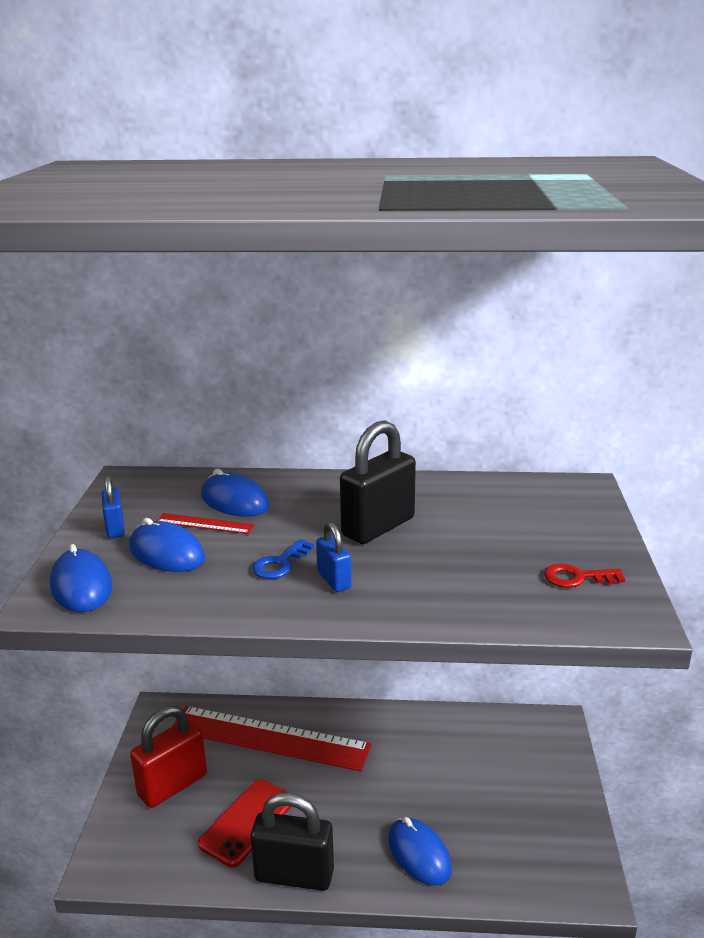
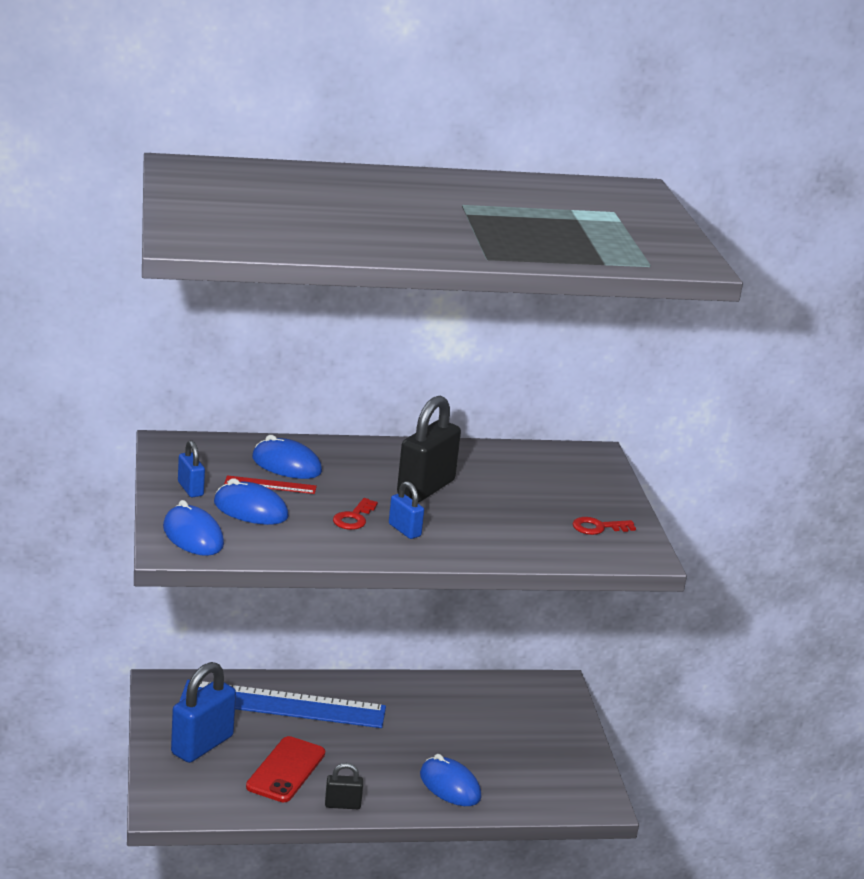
camera: 15 degrees left, 0 degrees up
red padlock [130,706,207,808] -> blue padlock [171,662,236,763]
red ruler [172,706,371,772] -> blue ruler [180,680,386,728]
black padlock [250,793,334,891] -> black padlock [325,763,363,809], size x0.51
blue key [252,539,314,579] -> red key [333,498,378,530]

